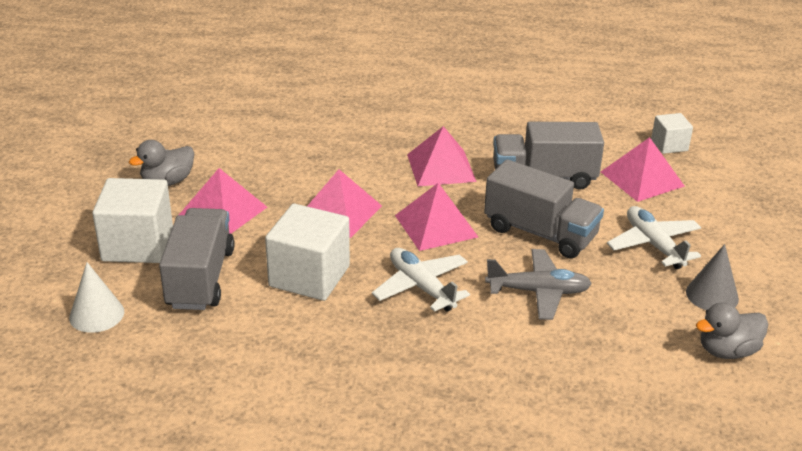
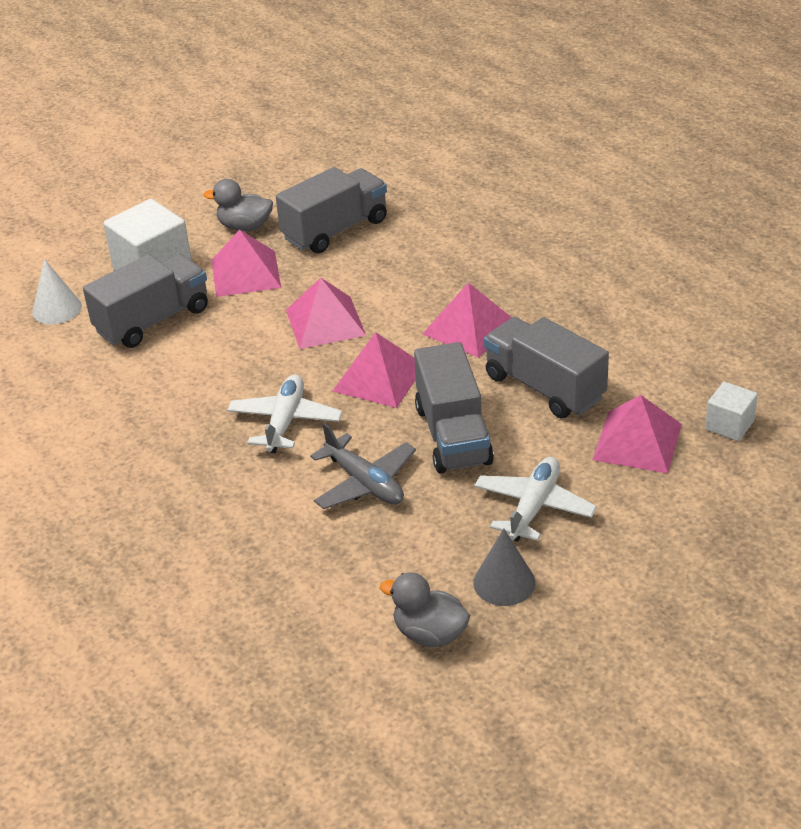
camera: 50 degrees right, 5 degrees up
white cube [265,204,350,301] -> none
none -> grey truck [276,167,387,253]

